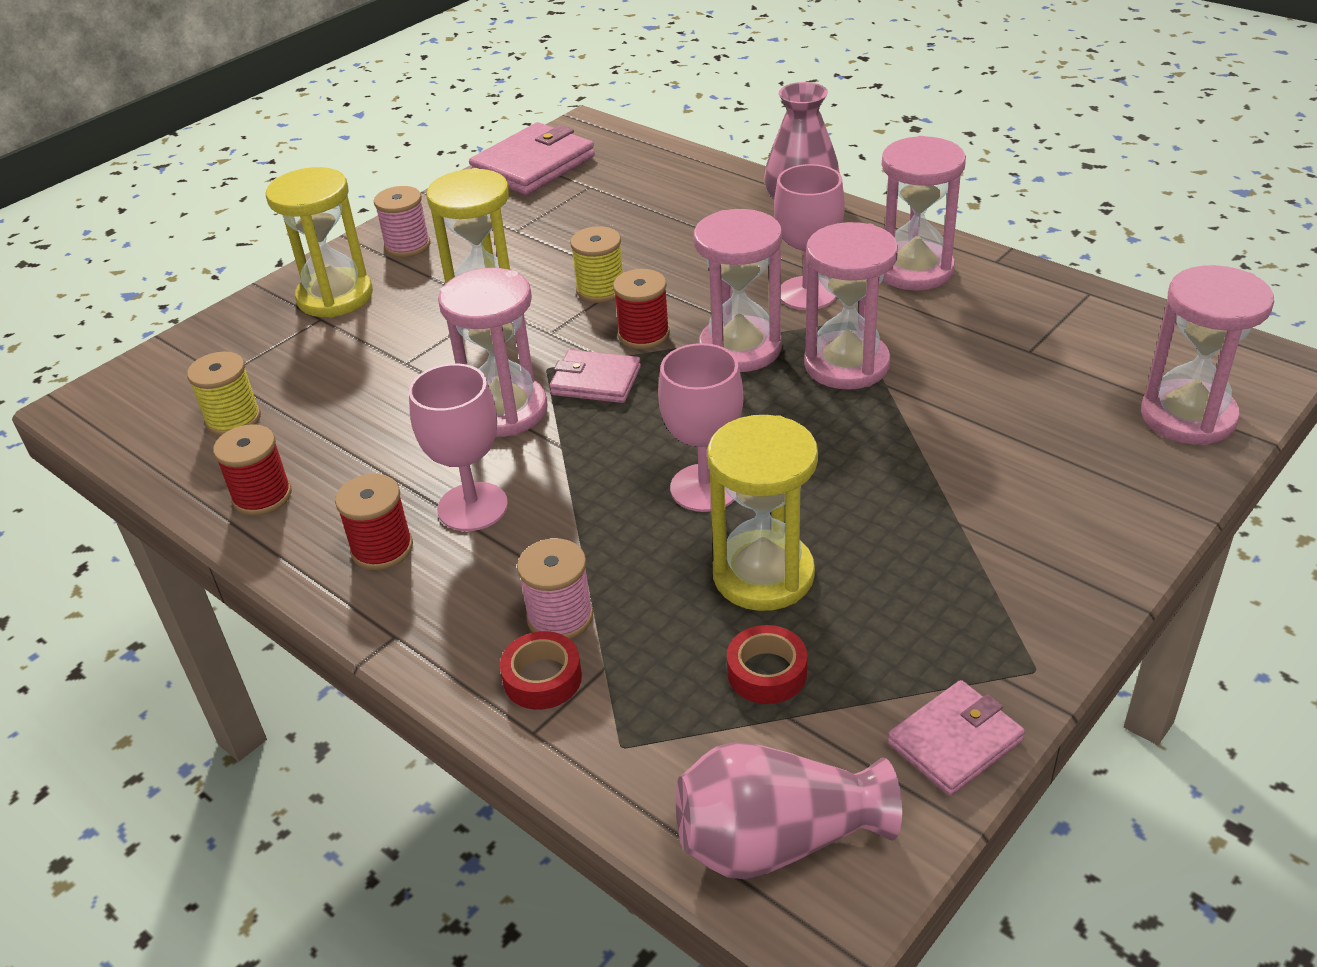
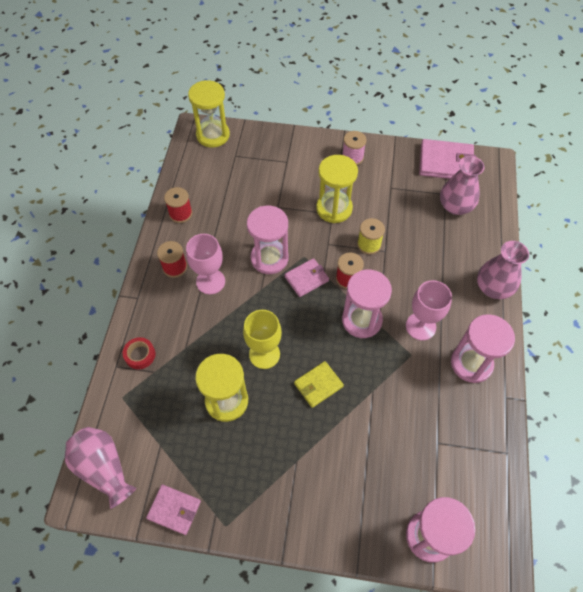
camera: 55 degrees right, 20 degrees up
yellow spool [187,352,261,436] -> none
yellow hourglass [266,167,373,318] -> yellow hourglass moved to [188,80,230,148]
pink spool [517,538,593,639] -> none
pink wallet [549,350,641,403] -> pink wallet turned 75 degrees clockwise [284,258,329,297]
pink goblet [658,343,743,512] -> yellow goblet [243,310,282,369]
red tape [727,625,808,704] -> none
pink hourglass [804,222,898,390] -> none
none -> yellow wallet [294,361,344,408]
none -> pink vase [440,156,485,215]

